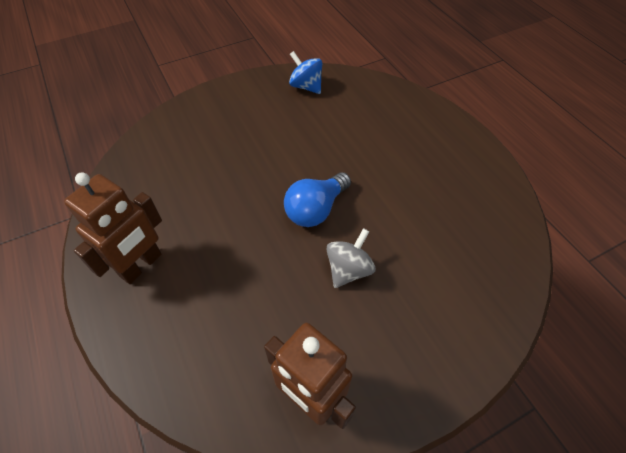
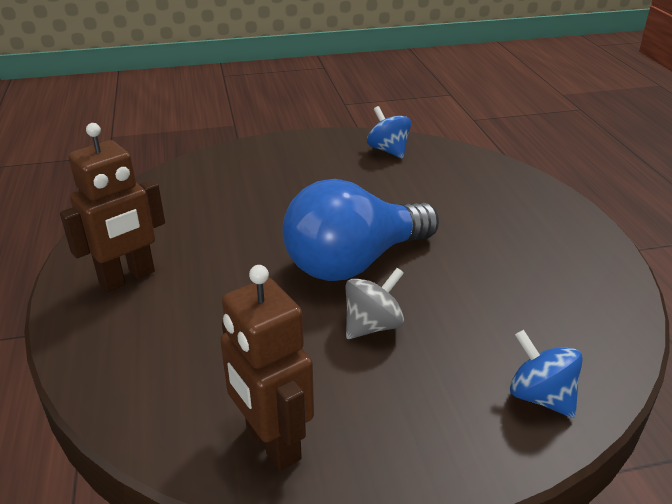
camera: 15 degrees right, 20 degrees down
blue light bulb [284,172,351,227] -> blue light bulb [282,179,439,281], size x1.63
none -> blue spinning top [510,330,583,418]

